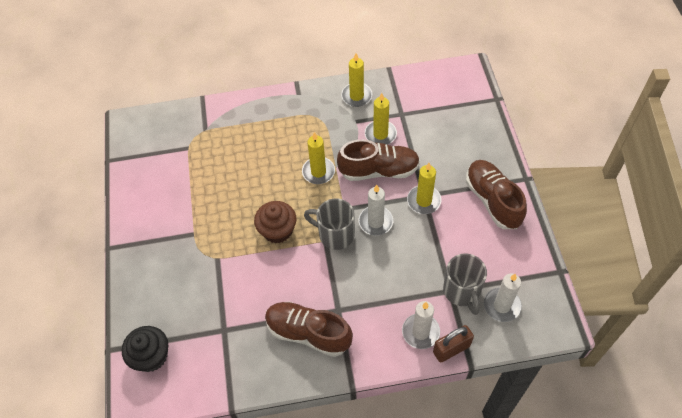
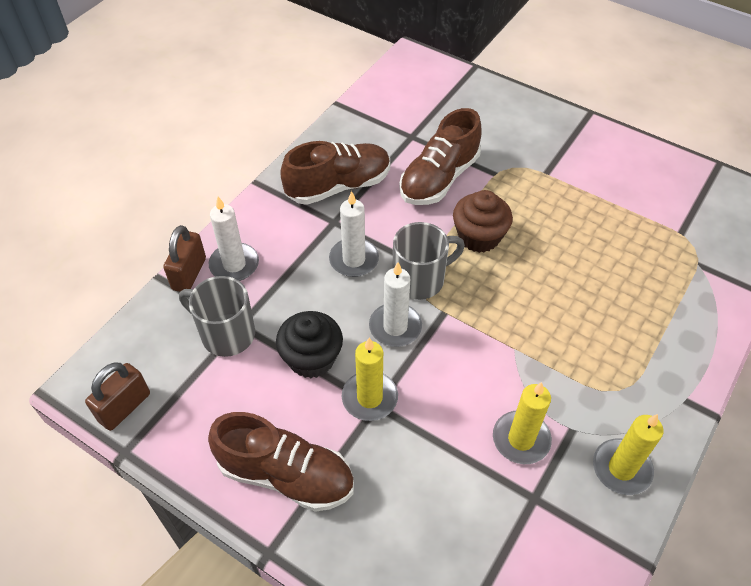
camera: 130 degrees right, 5 degrees down
black cupcake [122,326,168,372] -> black cupcake moved to [276,311,343,378]
yellow candle [302,132,335,184] -> none
brown shoe [337,140,420,181] -> brown shoe moved to [399,108,482,205]
white candle [484,273,522,322] -> white candle moved to [329,191,379,277]
none -> brown padlock [85,362,150,431]

